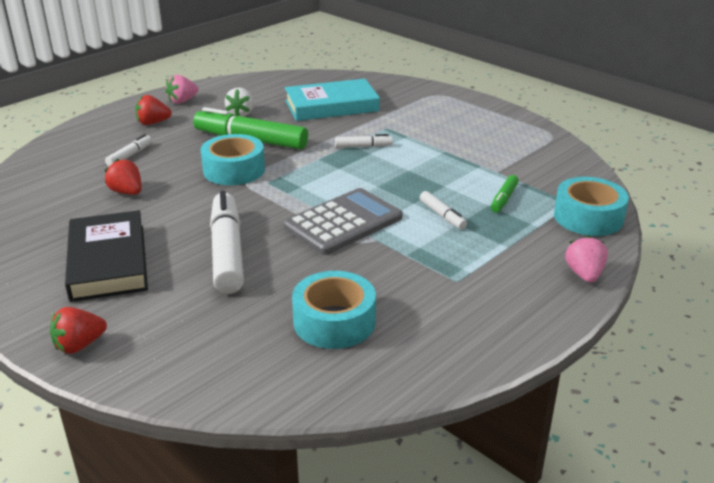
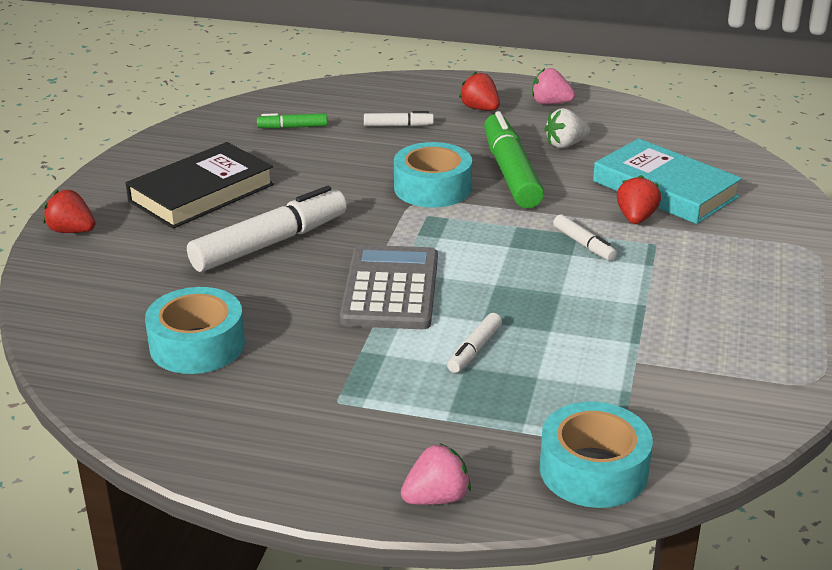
camera: 60 degrees right, 0 degrees up
red strawberry [105,159,142,195] -> red strawberry moved to [617,175,661,224]
grey calculator [284,188,403,255] -> grey calculator turned 105 degrees counterclockwise [340,245,438,329]
green marker [491,175,519,213] -> green marker moved to [257,113,327,129]

